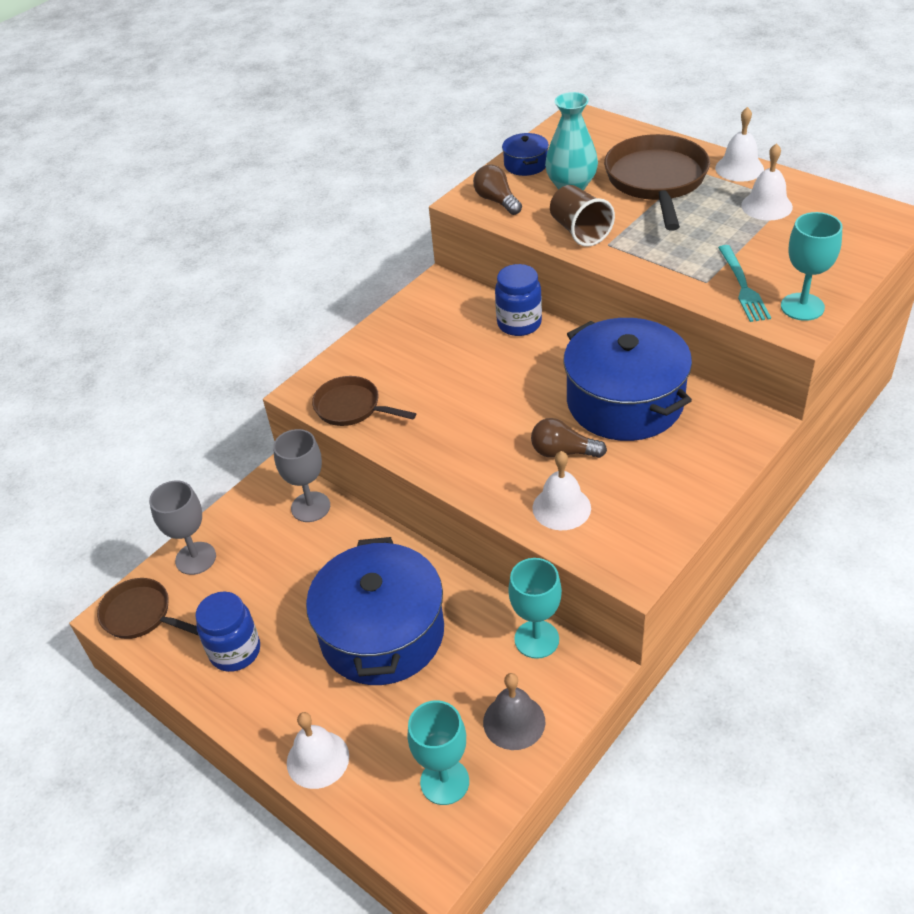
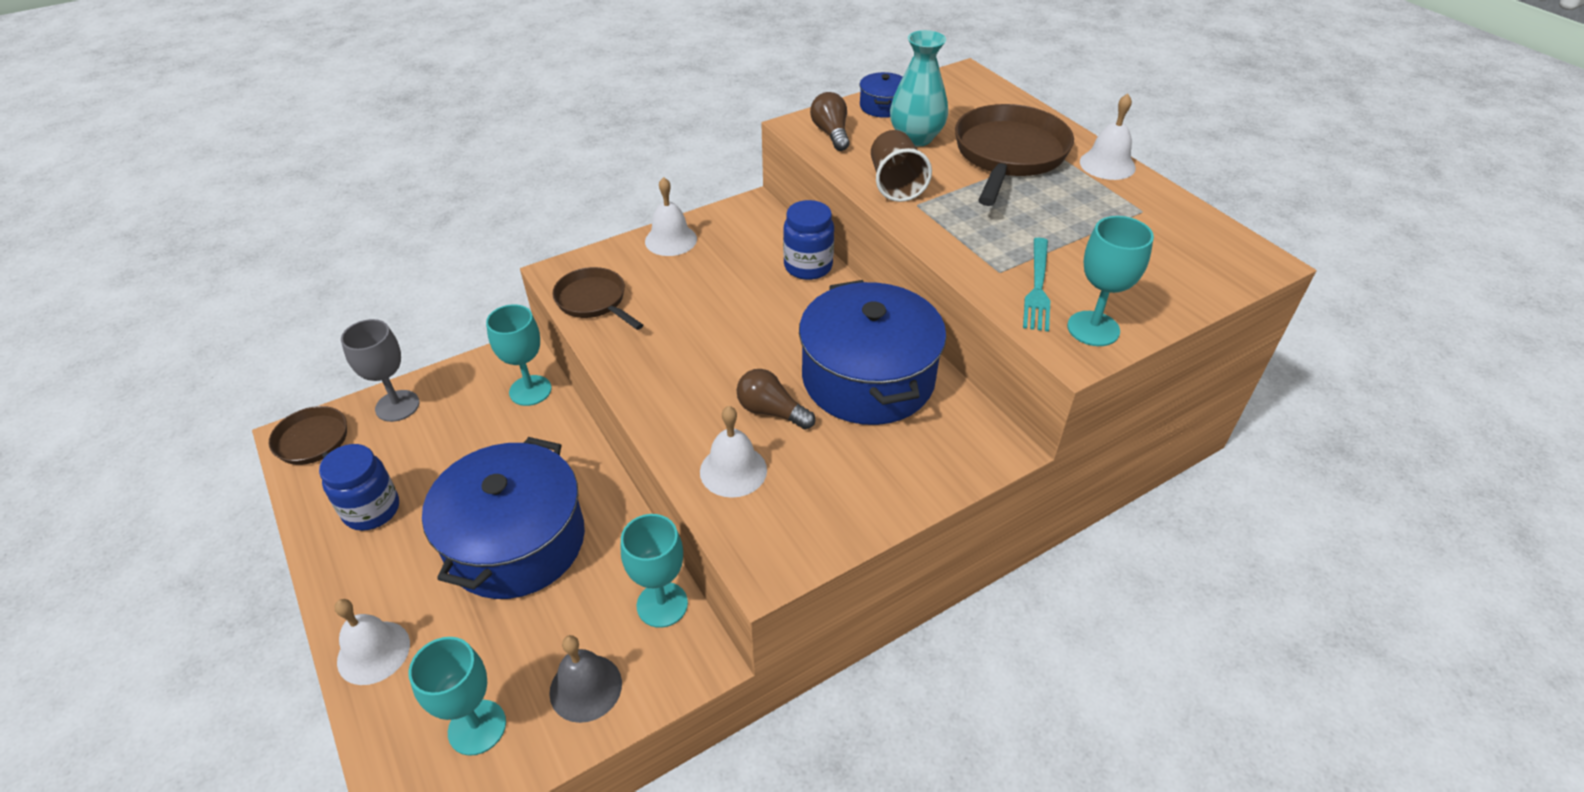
camera: 15 degrees right, 0 degrees up
grey goblet [273,429,330,522] -> turquoise goblet [486,304,552,406]
white bell [741,143,793,220] -> white bell moved to [645,177,697,256]

